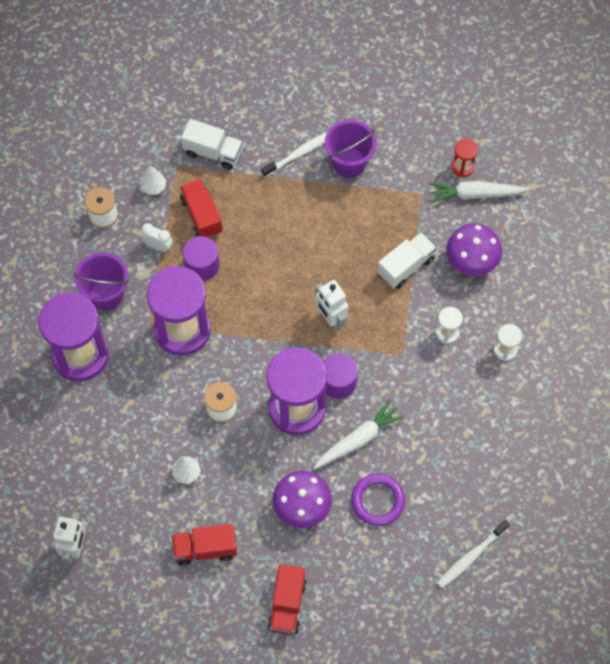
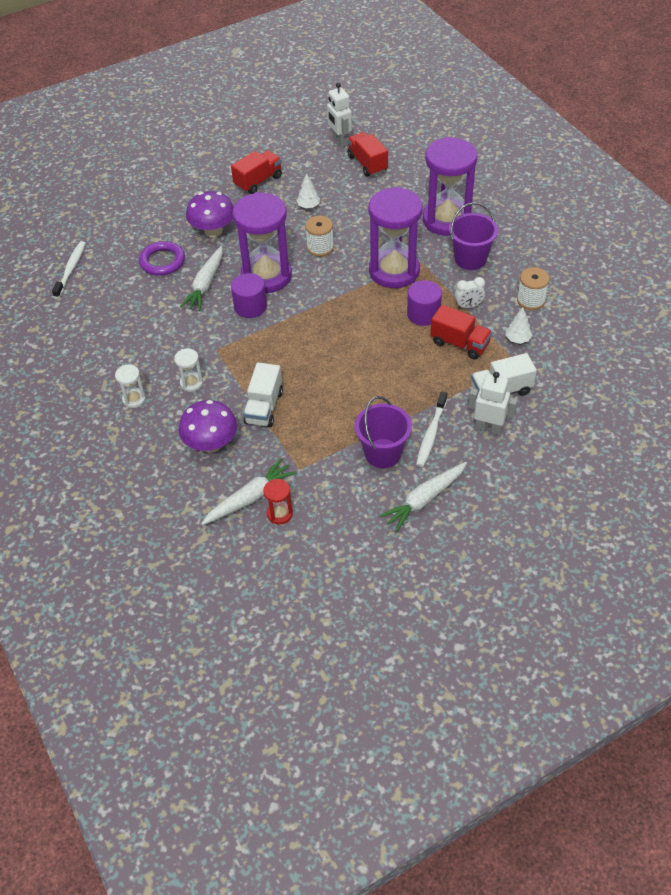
camera: 145 degrees right, 15 degrees down
red truck [268,564,307,635] -> red truck moved to [347,132,388,177]
white robot [315,280,348,331] -> white robot moved to [468,372,518,435]
none -> white carrot [379,462,467,532]

